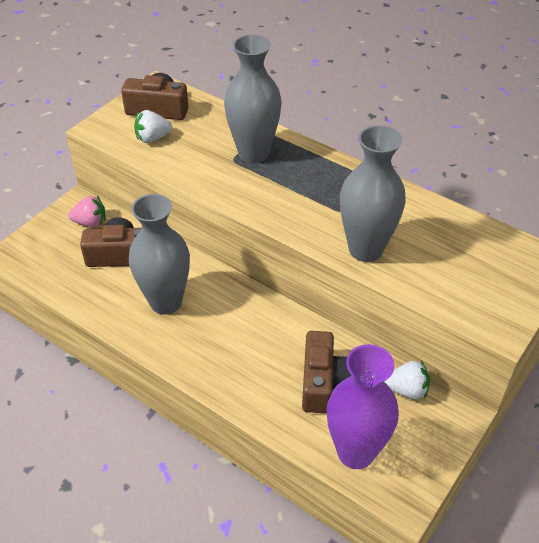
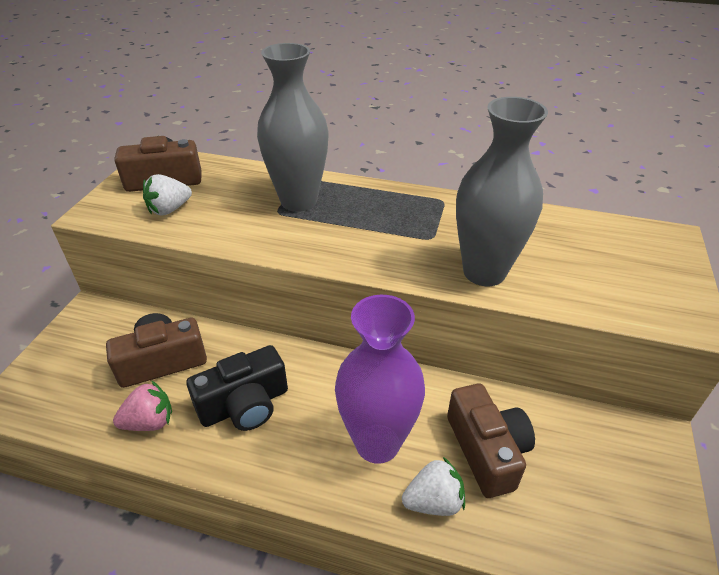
camera: 20 degrees left, 5 degrees down
pink strawberry [68,196,106,227] -> pink strawberry moved to [113,381,172,431]
grey vase [129,194,190,315] -> black camera [186,345,288,431]
purple vase [326,344,399,469] -> purple vase moved to [335,295,425,464]
white strawberry [384,360,430,399] -> white strawberry moved to [402,457,465,516]

